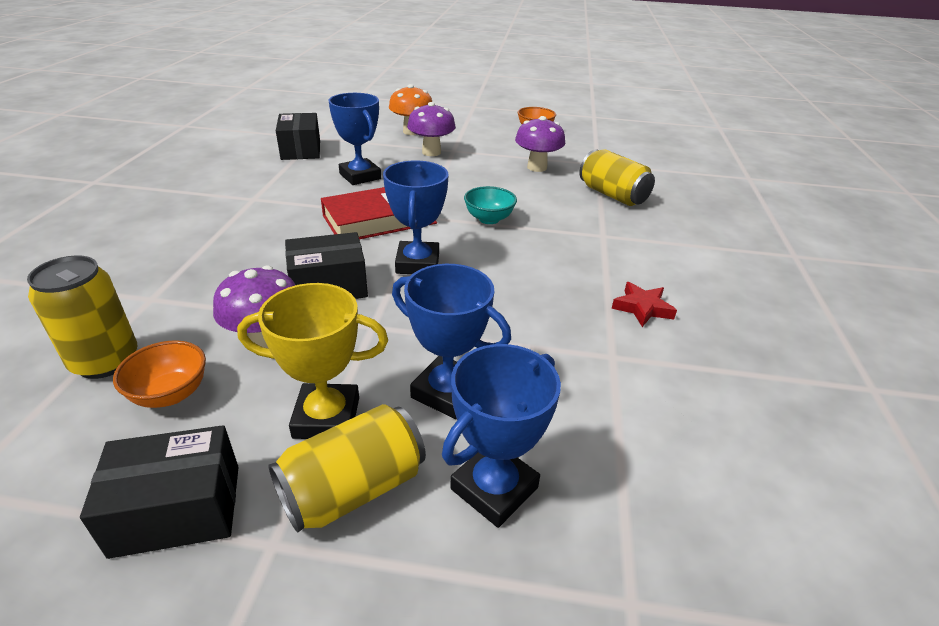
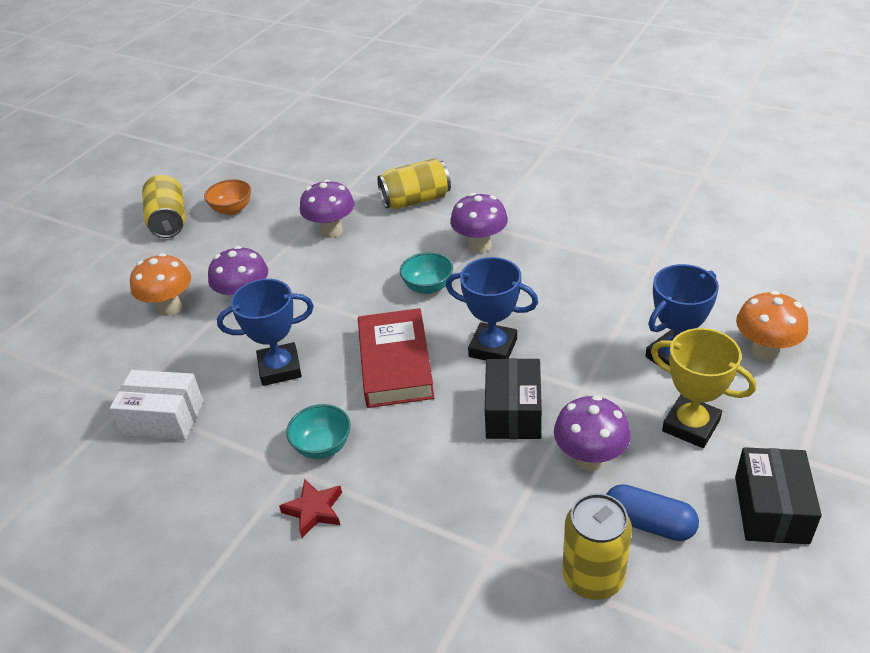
camera: 65 degrees left, 5 degrees up
orange bowl [113,340,206,408] -> blue capsule [606,484,699,541]
yellow trophy [237,283,388,439] -> yellow trophy turned 75 degrees counterclockwise [651,328,756,448]
yellow can [268,404,426,532] -> yellow can moved to [142,175,186,238]
black box [276,113,320,160] -> white box [110,370,204,440]
blue trophy [442,344,561,528] -> orange mushroom [736,291,808,361]
red star [612,282,677,327] -> red star moved to [279,479,342,538]
none -> turquoise bowl [286,404,351,459]
none -> purple mushroom [450,193,508,253]

